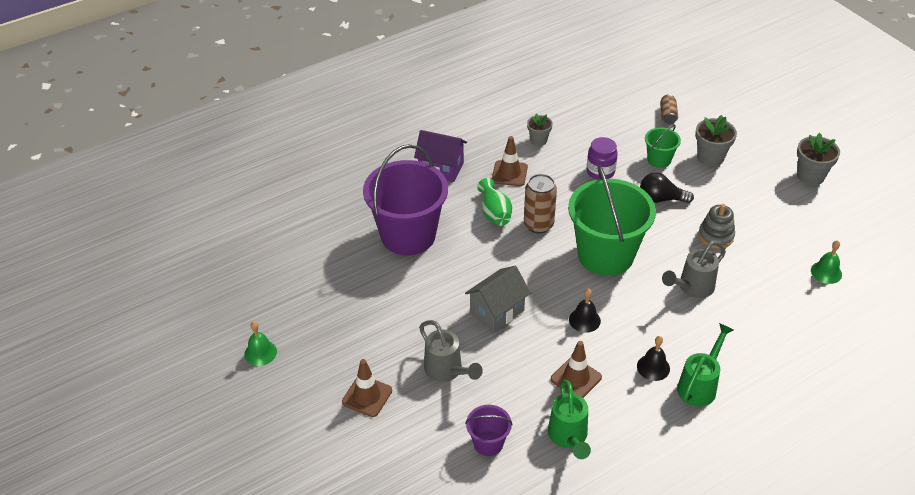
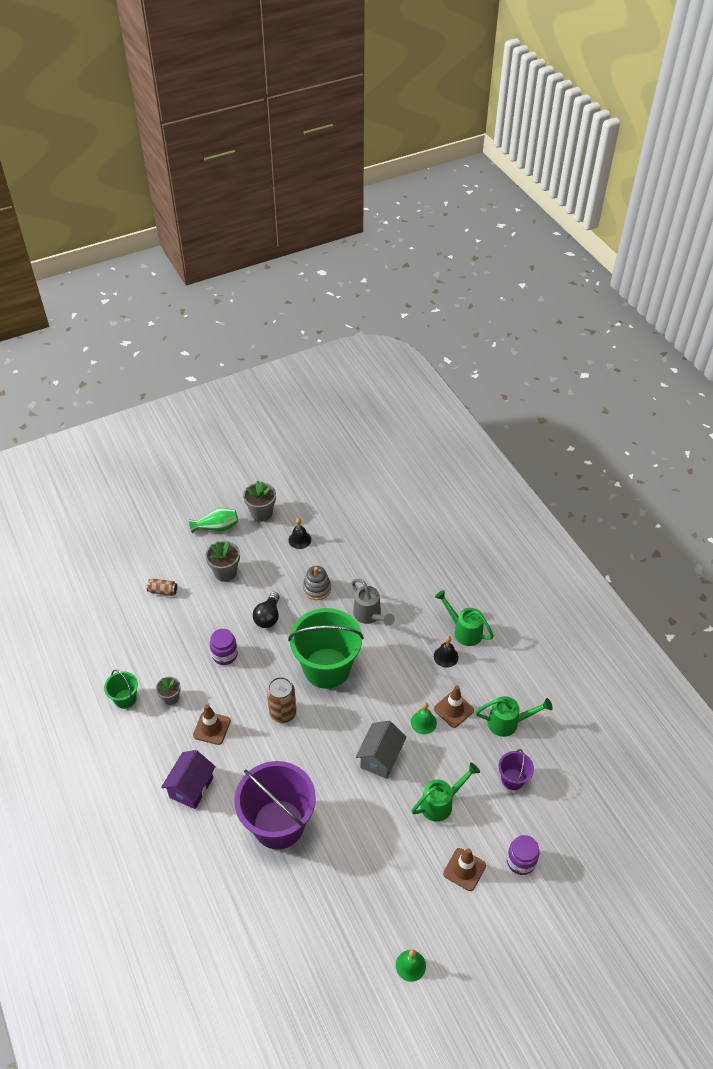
camera: 85 degrees left, 5 degrees up
grey watering can [419,320,483,382] -> green watering can [412,763,480,822]
grey house [465,266,531,332] -> grey house turned 60 degrees clockwise [356,721,406,779]
green vase [477,178,512,226] -> green vase moved to [189,508,238,533]
black bell [569,288,601,333] -> black bell moved to [288,518,311,549]
green bucket [645,124,681,168] -> green bucket moved to [104,670,138,709]
green bell [811,240,842,284] -> green bell moved to [411,702,437,734]
none -> purple jar [507,835,540,875]

